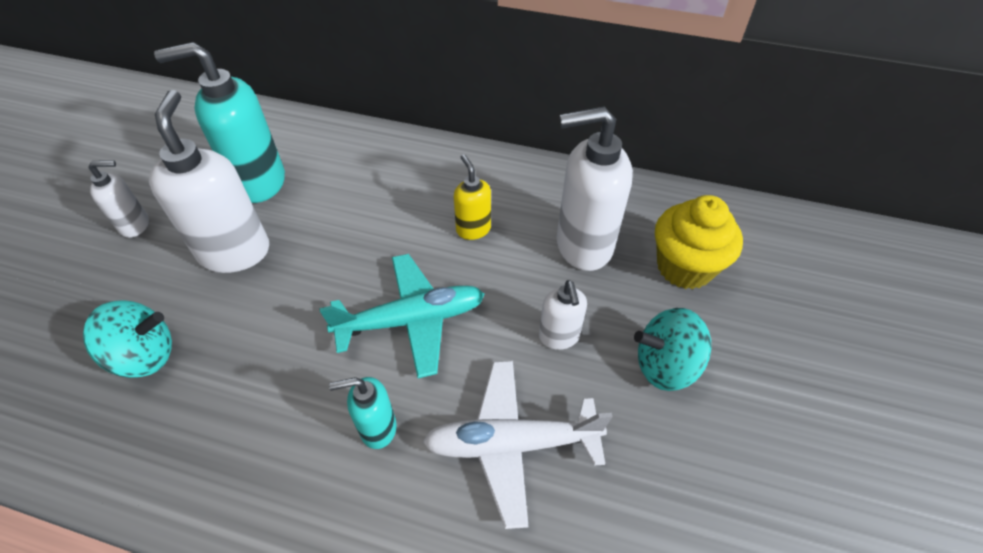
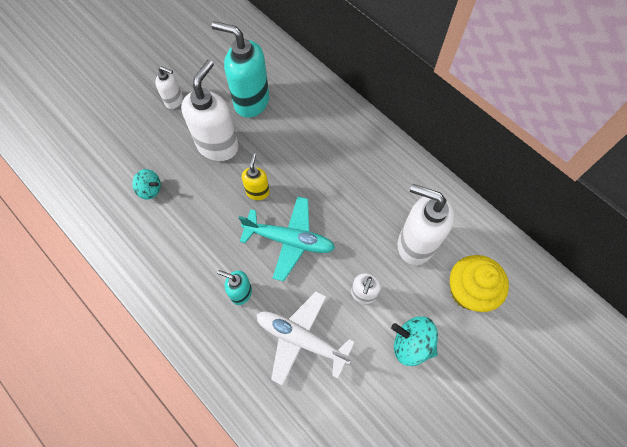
camera: 30 degrees right, 15 degrees up
turquoise spinning top [83,300,172,378] -> turquoise spinning top [132,169,161,200], size x0.66
yellow soap dispenser [454,154,491,240] -> yellow soap dispenser moved to [242,153,270,200]

